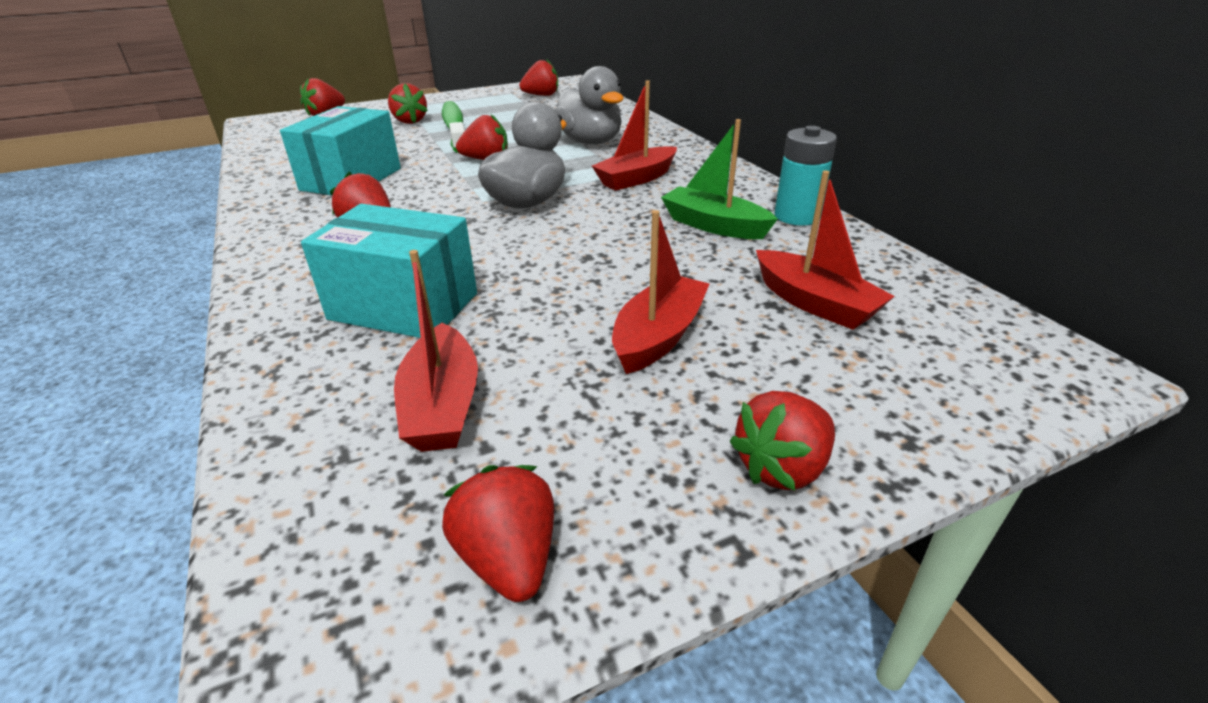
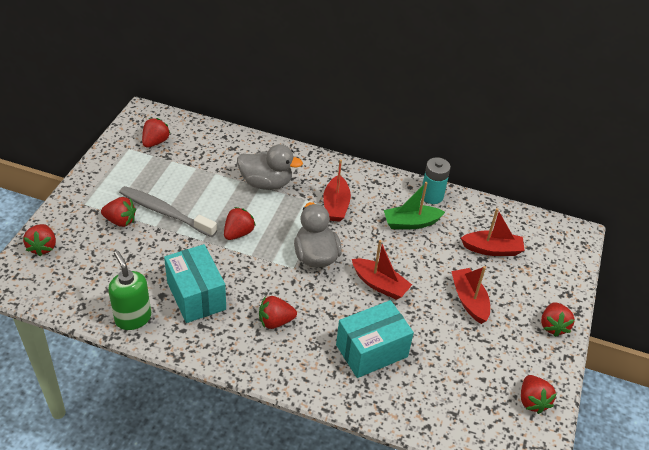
camera: 50 degrees left, 10 degrees up
red boat [394,250,478,452] -> red boat moved to [352,240,412,300]
green toothbrush [442,101,465,153] -> grey toothbrush [119,186,217,237]
red strawberry [442,465,554,602] -> red strawberry turned 120 degrees counterclockwise [521,375,557,414]
none -> green soap dispenser [108,251,151,330]

